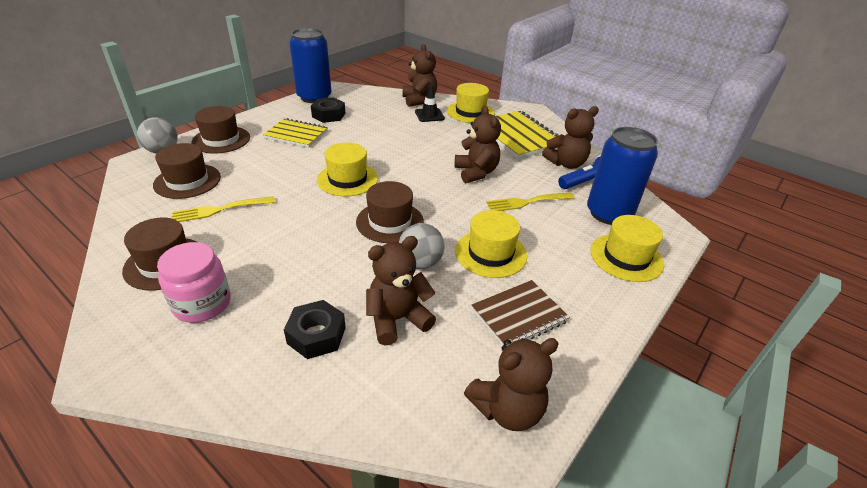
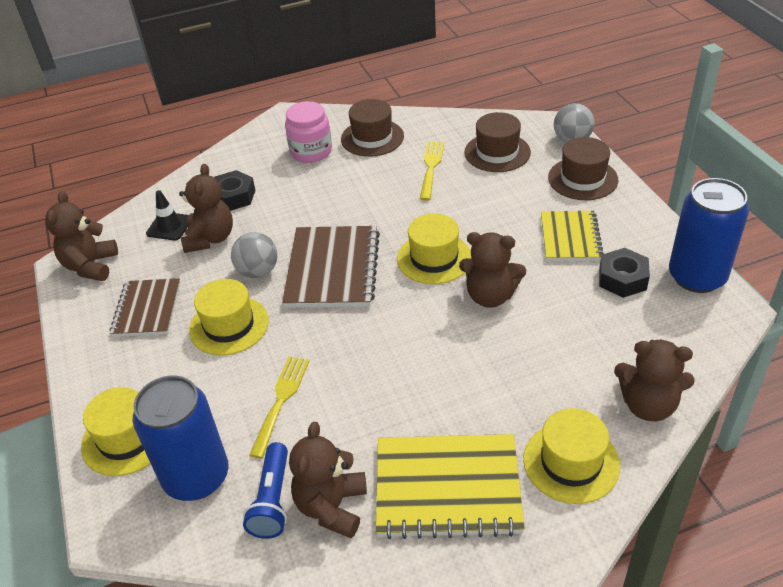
camera: 125 degrees right, 5 degrees up
yellow notebook [263,118,328,148] -> yellow notebook turned 45 degrees counterclockwise [541,211,604,261]
brown hat [356,181,424,243] -> brown notebook [282,226,380,308]
black traffic cone [415,85,445,122] -> black traffic cone moved to [146,190,189,240]
brown teddy bear [455,106,501,183] -> brown teddy bear moved to [459,232,526,308]

